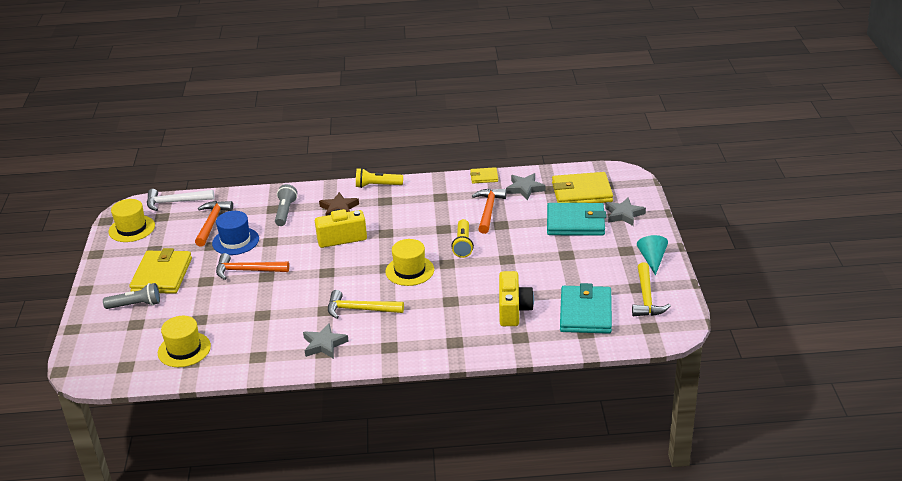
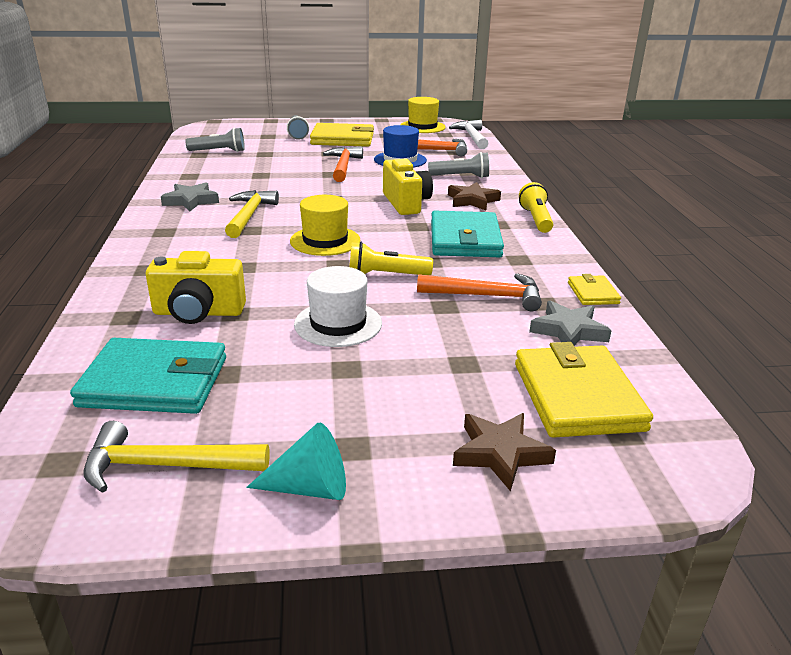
camera: 85 degrees right, 5 degrees down
yellow hat [158,316,211,367] -> grey flashlight [185,128,245,152]
turquoise wallet [547,203,606,236] -> turquoise wallet moved to [431,211,504,257]
grey star [605,198,646,226] -> brown star [453,413,556,491]
none -> white hat [294,266,382,347]

